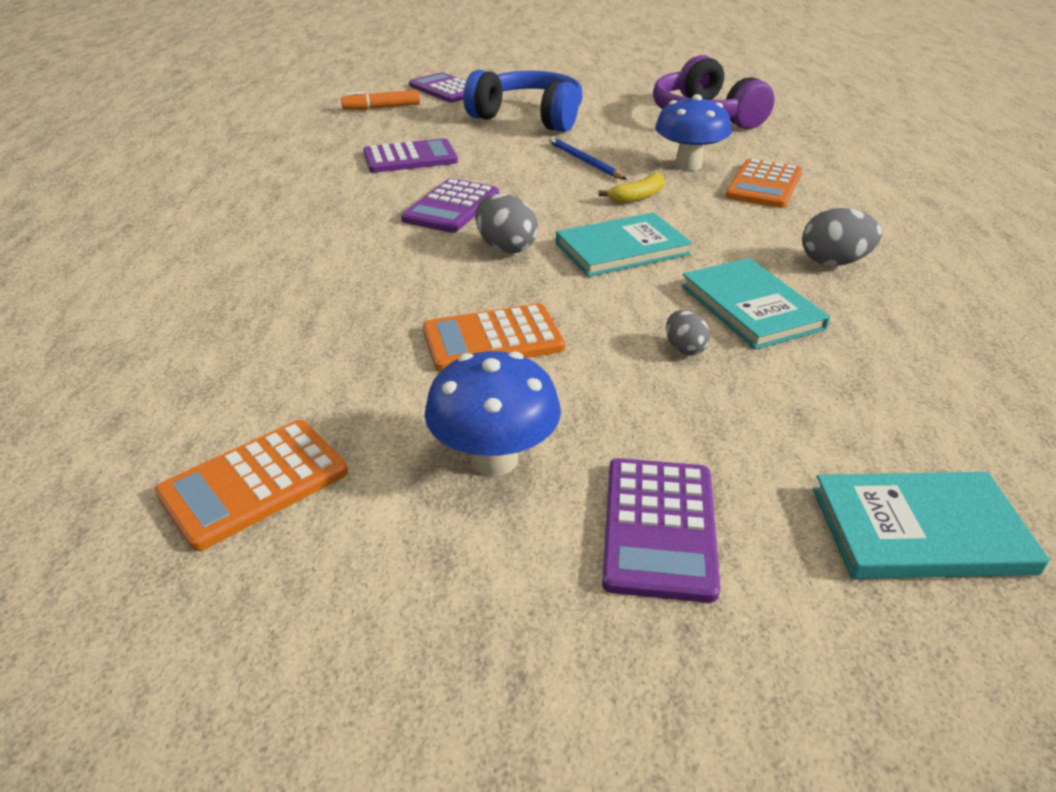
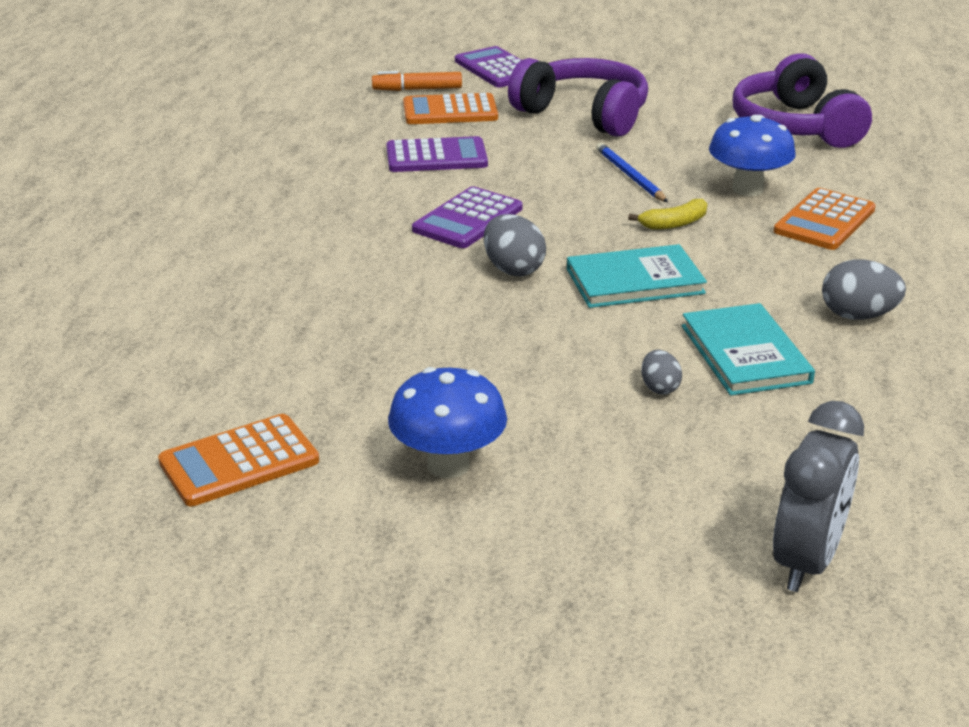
camera: 10 degrees right, 5 degrees down
orange calculator [423,303,565,372] -> orange calculator moved to [403,93,498,124]
blue headphones [463,70,582,132] -> purple headphones [508,58,648,137]
purple calculator [602,458,720,603] -> none
turquoise book [813,472,1050,579] -> grey clock [773,401,864,592]

